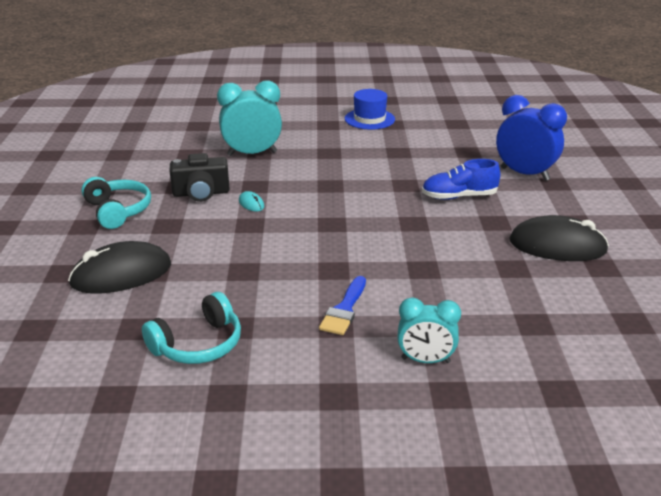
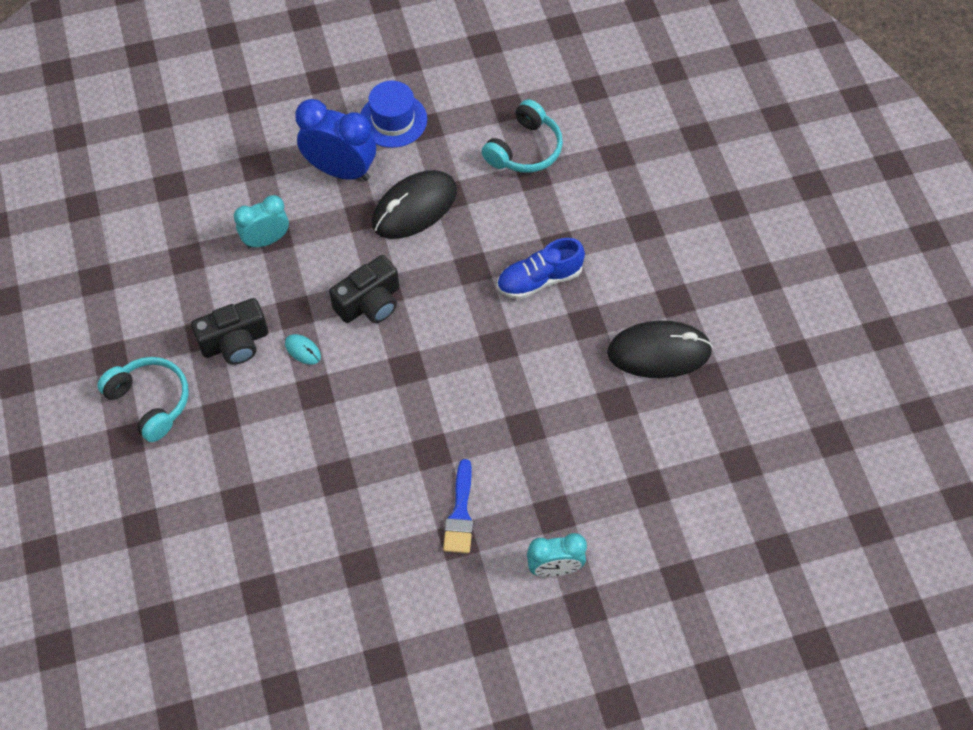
camera: 15 degrees left, 30 degrees up
black mouse [68,241,171,293] -> black mouse moved to [372,170,457,239]
turquoise headphones [142,292,241,364] -> turquoise headphones moved to [481,99,563,173]
turquoise clock [217,81,282,156] -> turquoise clock [234,195,289,248], size x0.65
blue clock [496,95,567,181] -> blue clock moved to [295,99,376,181]
none -> black camera [329,255,399,323]

